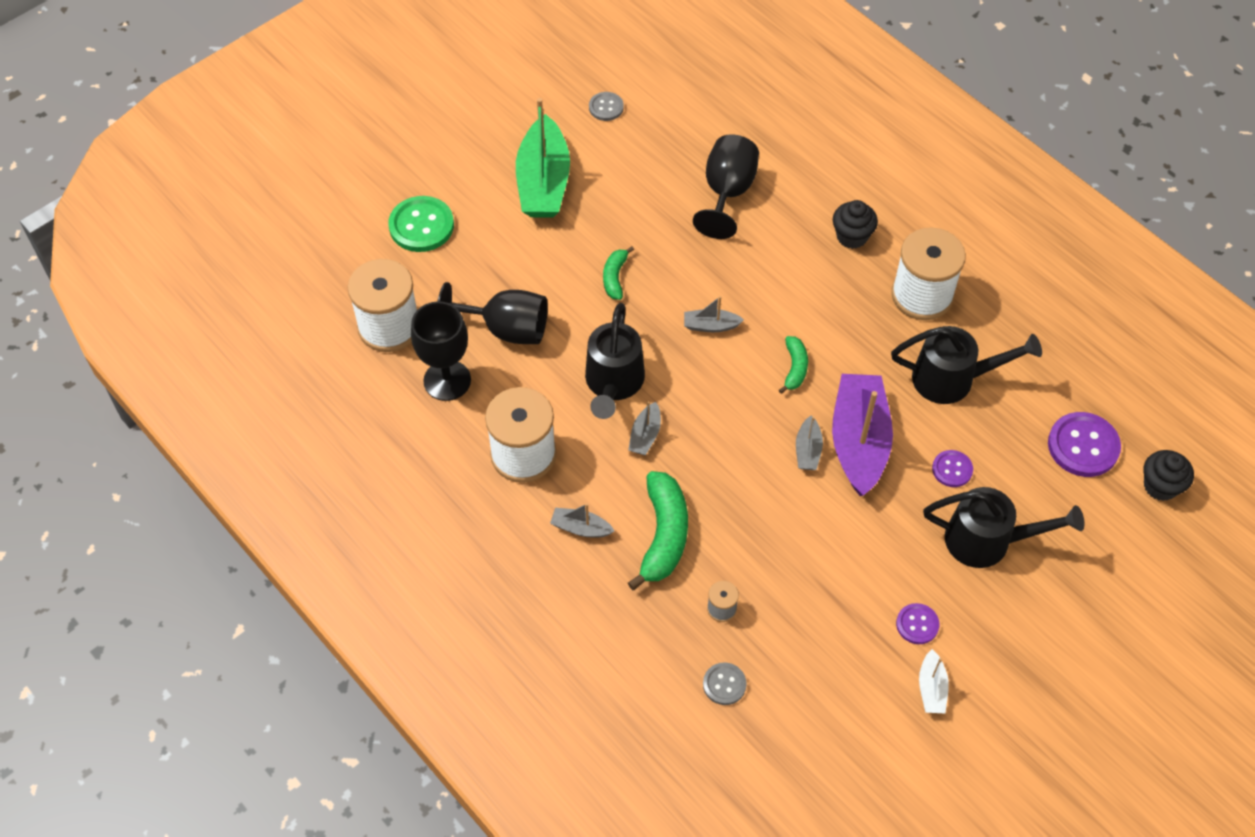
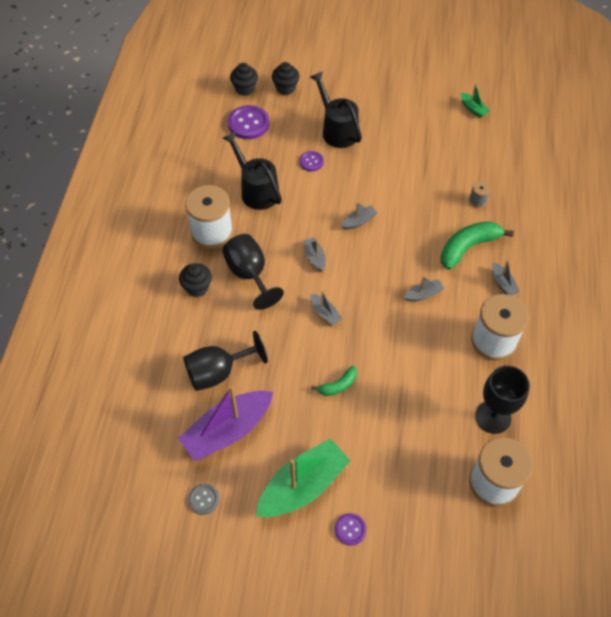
camera: 130 degrees left, 0 degrees up
green button [388,196,454,252] -> none
black goblet [438,282,548,344] -> black goblet moved to [222,234,284,310]
black watering can [585,303,645,419] -> none
grey button [703,662,747,705] -> none
green banana [779,336,808,394] -> grey boat [303,237,326,272]
purple boat [832,374,893,496] -> purple boat moved to [178,385,273,461]
purple button [896,603,940,644] -> purple button moved to [335,513,366,546]
white boat [919,649,949,713] -> none
none -> black cupcake [272,62,300,95]
none -> green boat [461,84,490,118]

